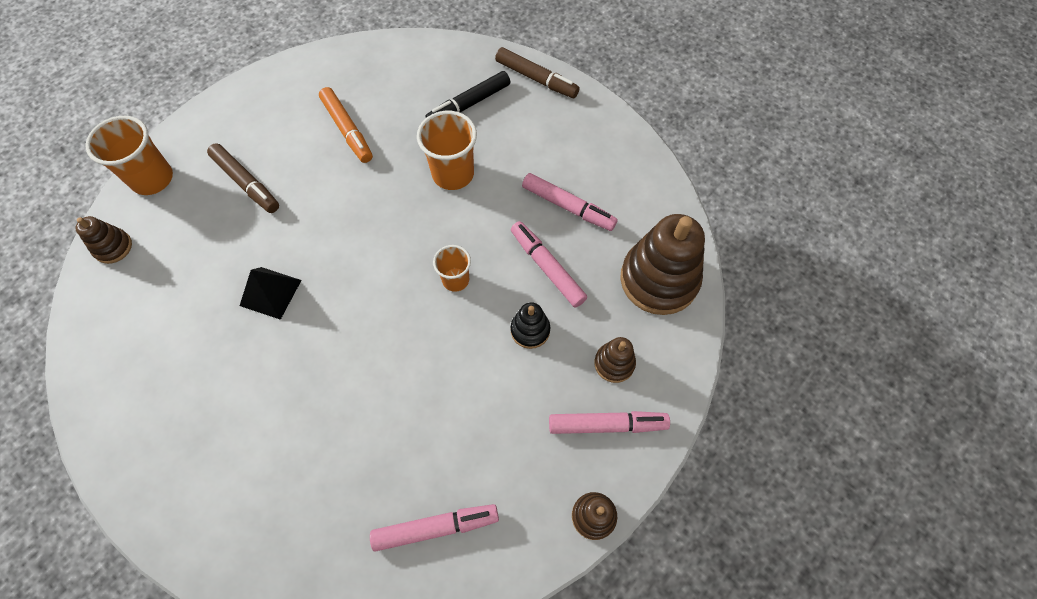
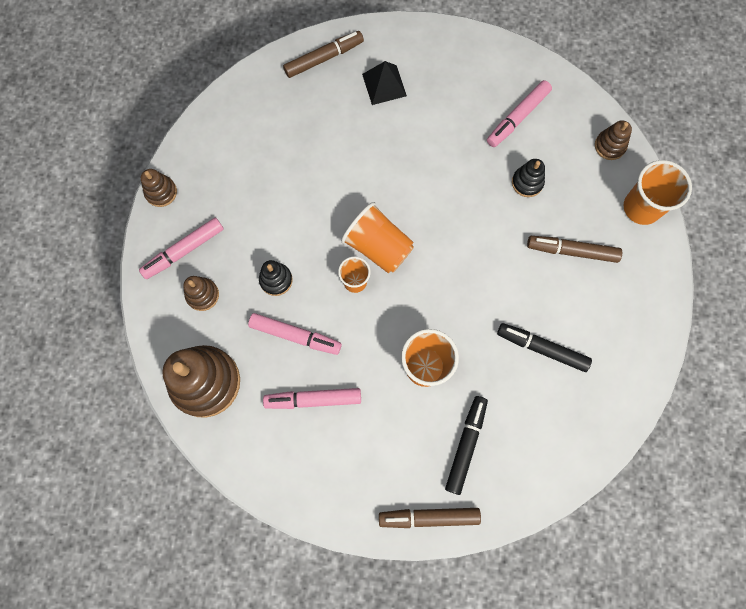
camera: 145 degrees right, 10 degrees up
black pyramid [240,267,302,320] -> black pyramid moved to [362,61,407,105]
orange marker [319,87,373,163] -> black marker [497,323,592,372]
pink marker [370,504,499,552] -> pink marker moved to [487,80,552,147]
none -> brown marker [283,31,364,78]
none -> orange cup [341,202,414,273]
none -> black stacking toy [512,159,545,197]

